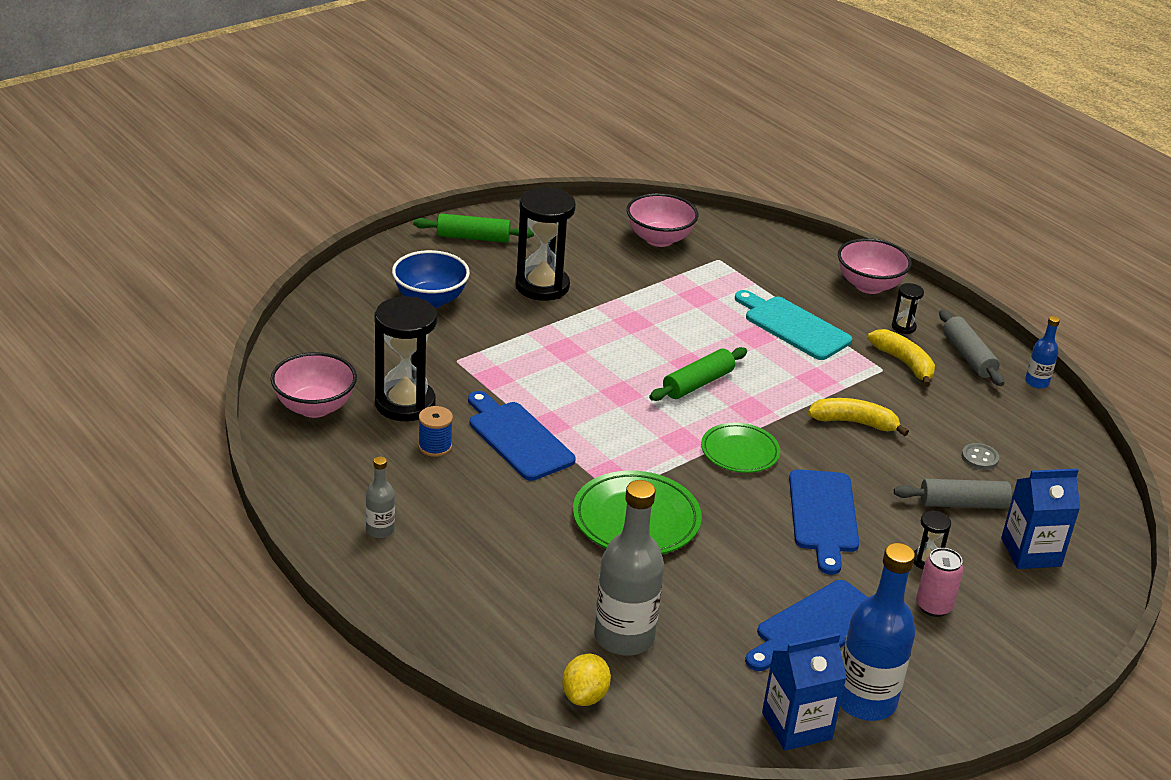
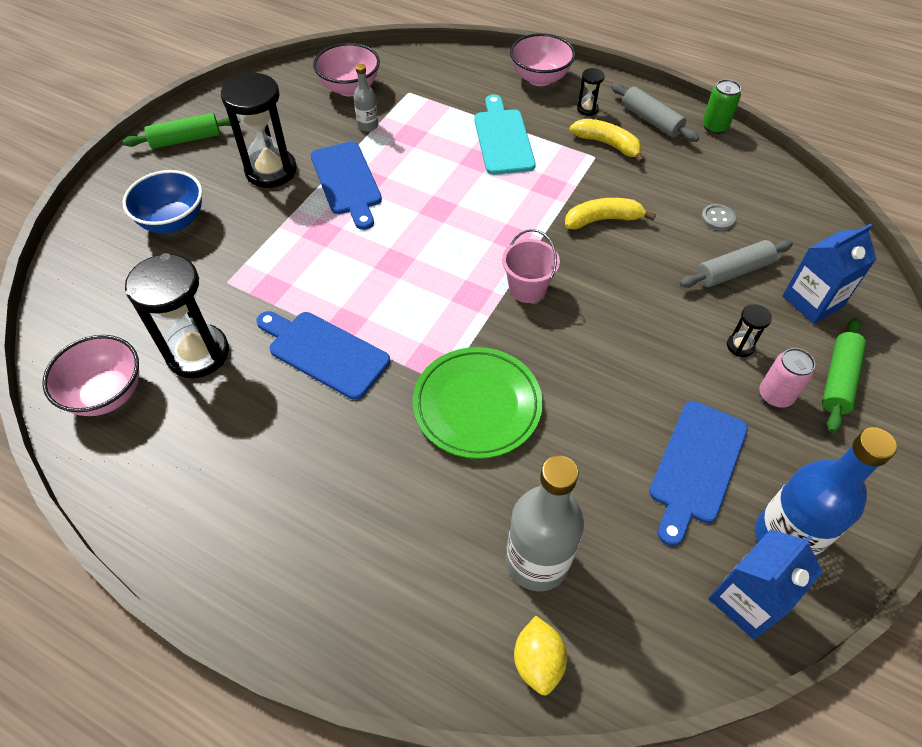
camera: 20 degrees left, 20 degrees up
grey bottle [366,456,395,538] -> grey bottle moved to [354,64,378,132]
blue spool [418,406,453,457] -> none
green rolling pin [649,347,747,401] -> green rolling pin moved to [822,318,866,433]
green plate [701,423,780,473] -> pink bucket [502,229,560,303]
turquoise cutting board [735,290,852,360] -> turquoise cutting board turned 60 degrees clockwise [474,95,536,175]
blue cutting board [789,469,859,575] -> blue cutting board moved to [311,142,382,230]
blue bottle [1025,316,1060,389] -> green can [702,79,741,134]

